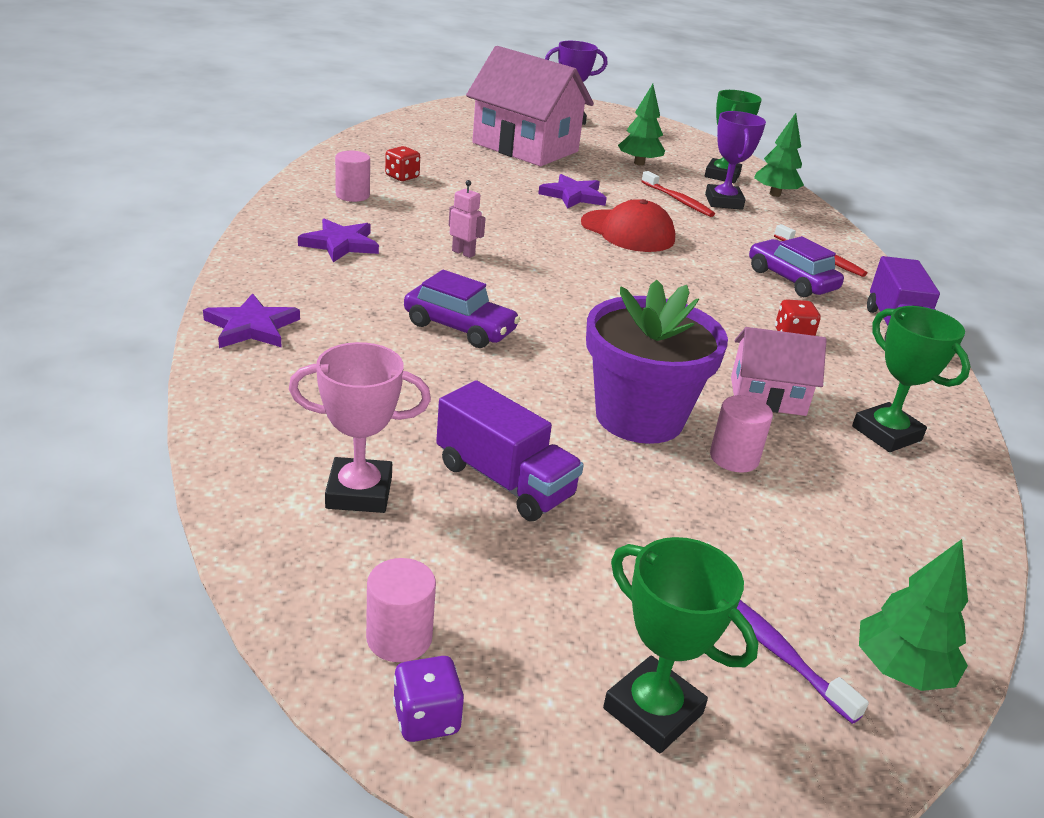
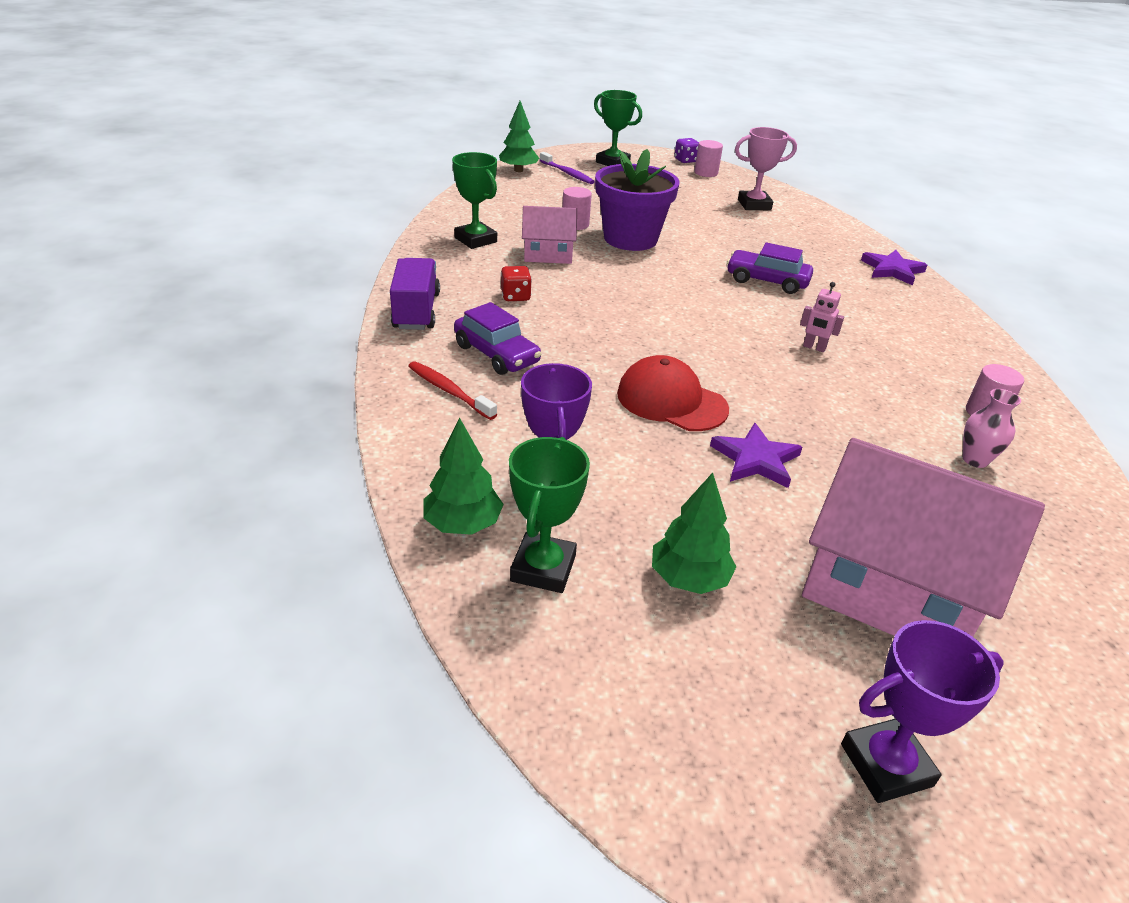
camera: 175 degrees right, 5 degrees up
purple star [298,219,379,262] -> none
red dice [385,146,420,181] -> pink vase [963,389,1021,468]
purple truck [436,380,584,521] -> none
red toothbrush [641,171,715,217] -> none

